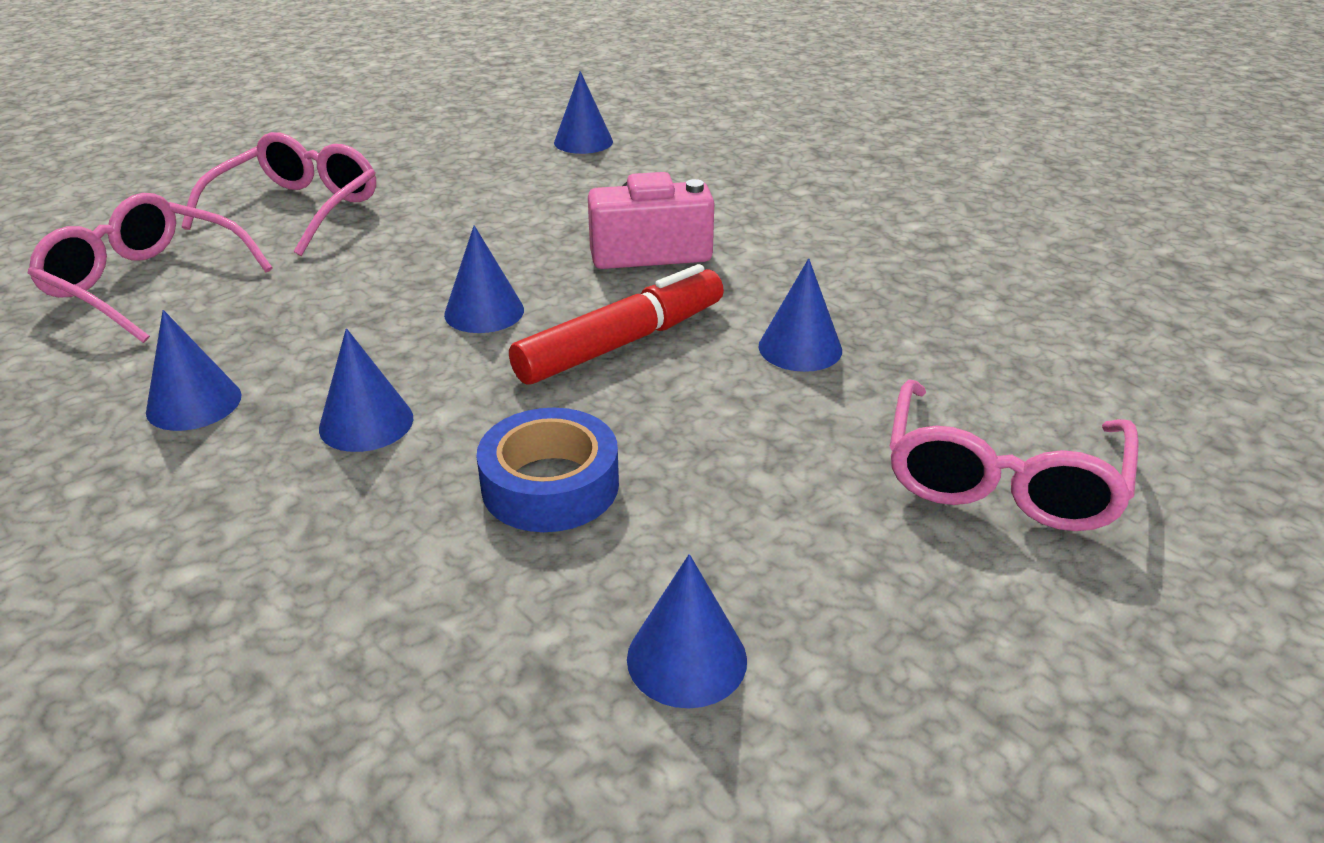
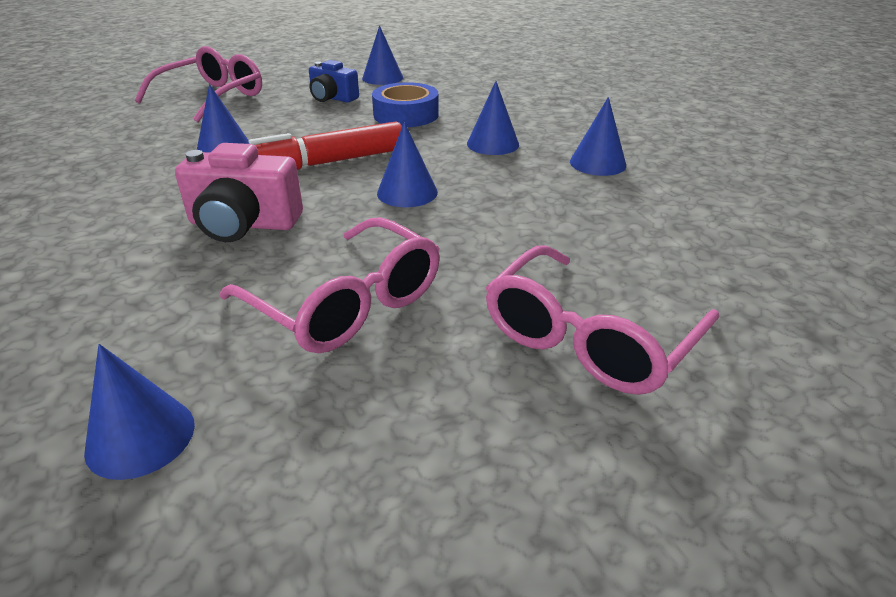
camera: 165 degrees left, 0 degrees up
pink glasses [28,193,273,343] -> pink glasses moved to [220,217,440,353]
none -> blue camera [309,60,359,102]

